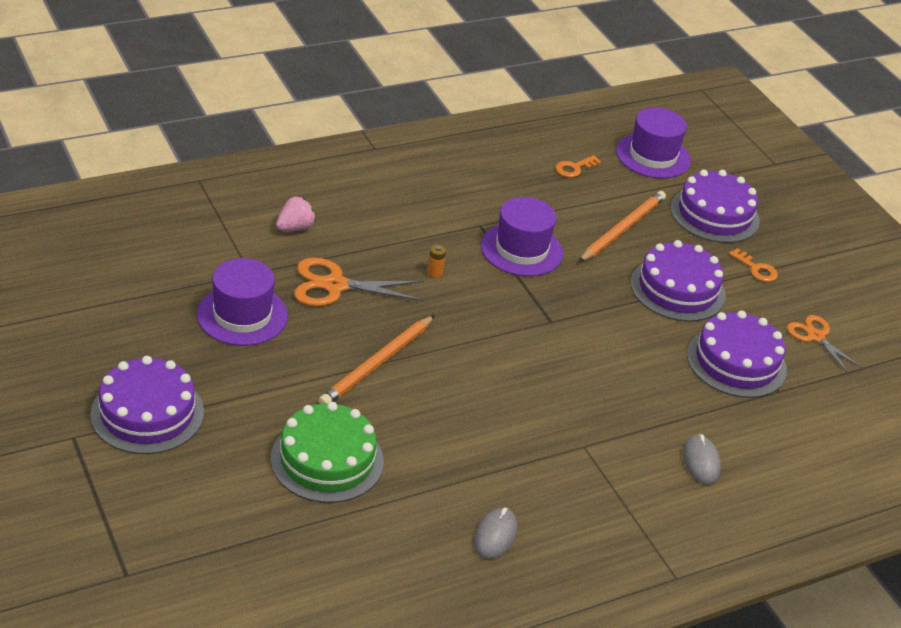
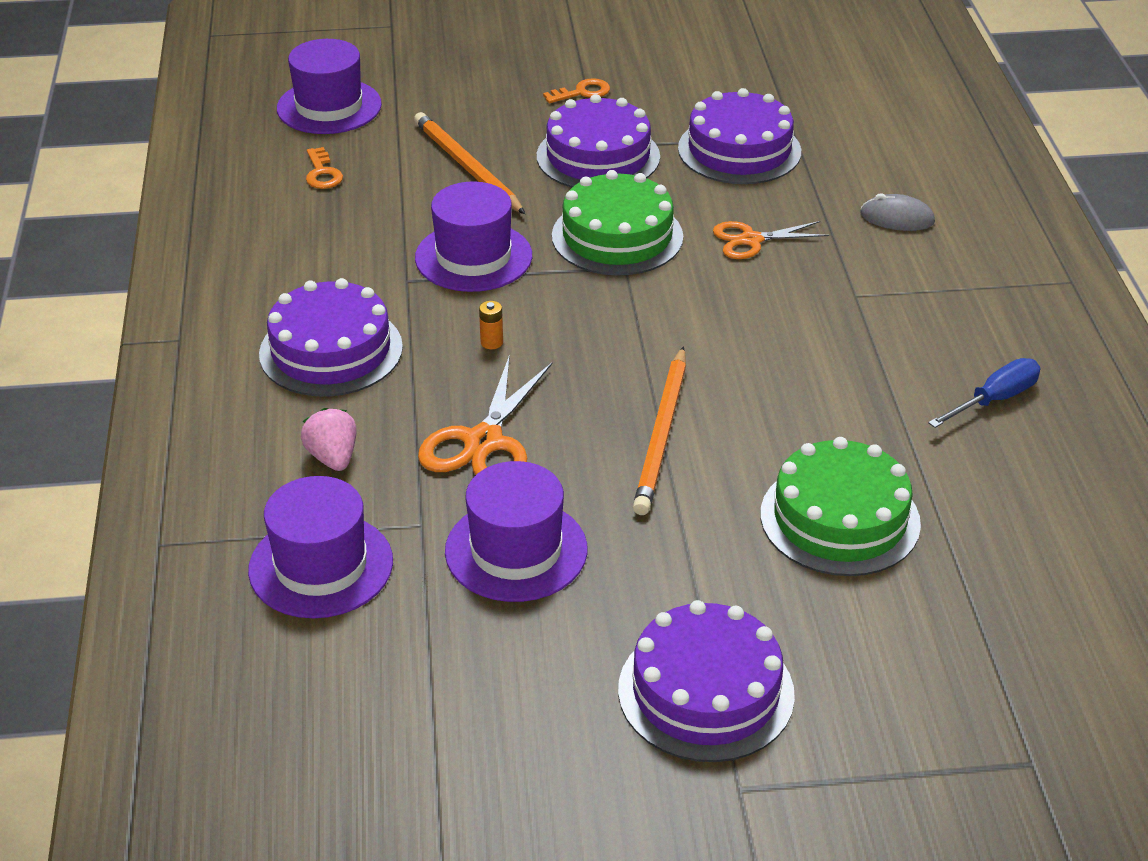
camera: 65 degrees left, 0 degrees up
orange pencil [319,315,435,404] -> orange pencil turned 45 degrees clockwise [633,346,686,515]
grey mouse [474,508,517,559] -> blue screwdriver [928,358,1041,428]
purple cake [671,170,760,243] -> purple cake moved to [259,278,403,396]
orange scissors [787,315,863,374] -> orange scissors moved to [713,221,829,259]
none -> purple hat [248,476,393,618]
none -> green cake [552,170,683,276]

